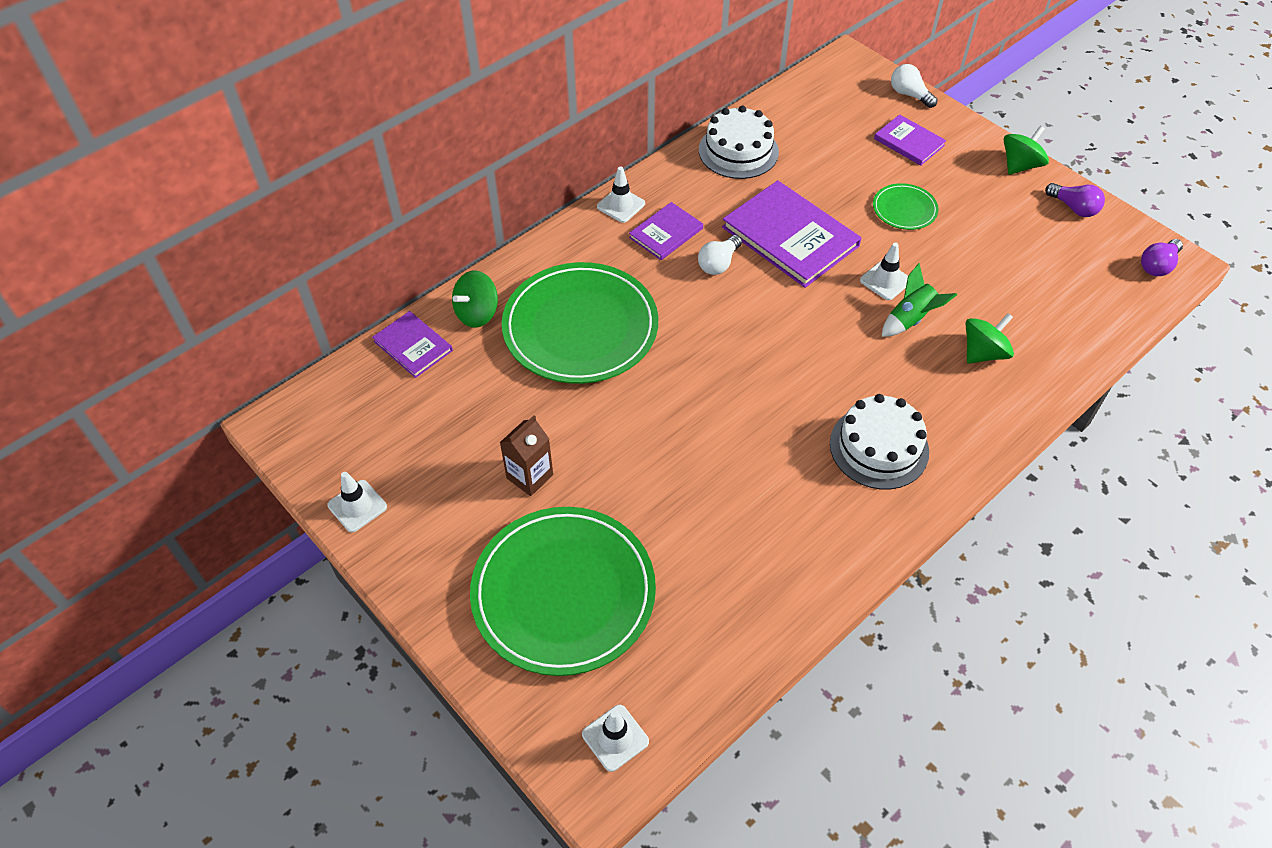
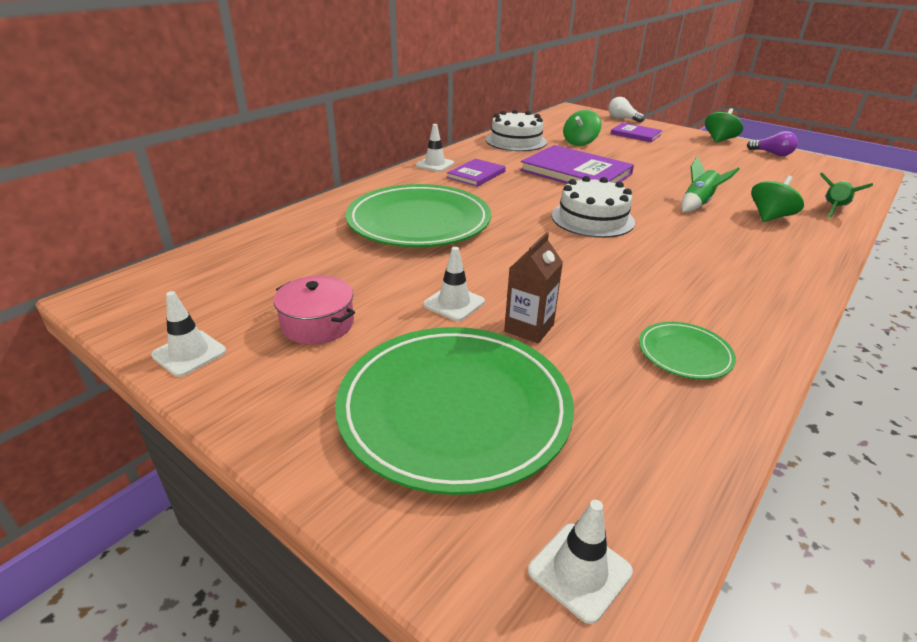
camera: 10 degrees left, 20 degrees down
purple book [372,311,453,378] -> none
green spinning top [452,270,498,328] -> green spinning top moved to [563,110,601,146]
brown carton [500,415,553,496] -> brown carton moved to [504,232,563,343]
white light bulb [698,235,742,275] -> none
white cake [830,394,929,489] -> white cake moved to [552,176,635,238]
white traffic cone [860,243,908,300] -> white traffic cone moved to [423,247,485,321]
green plate [873,183,939,230] -> green plate moved to [639,322,736,379]
purple light bulb [1141,239,1183,276] -> none
none -> pink pot [274,276,355,345]
none -> green rocket [820,172,873,218]

